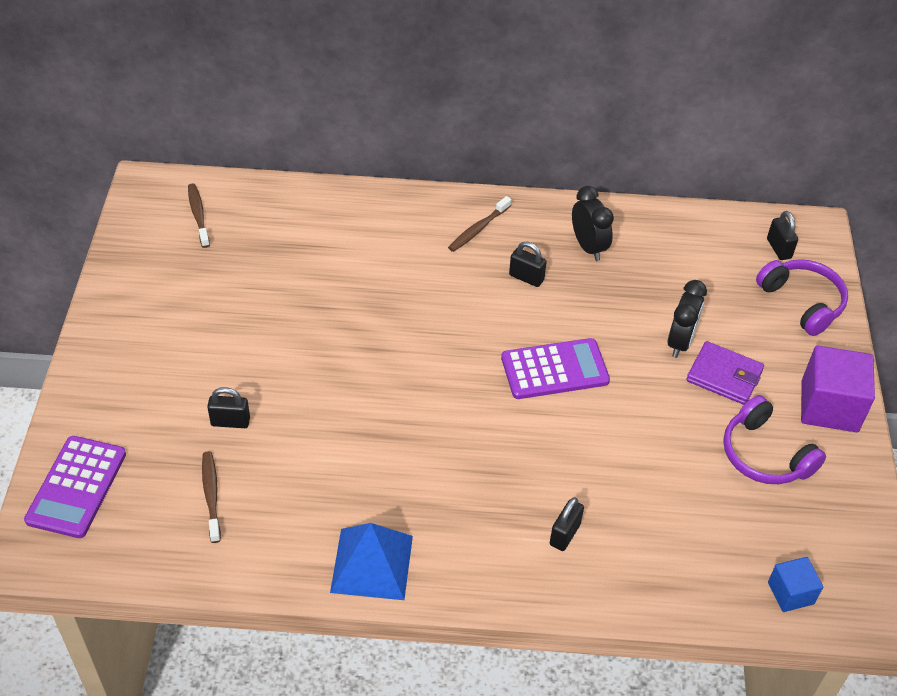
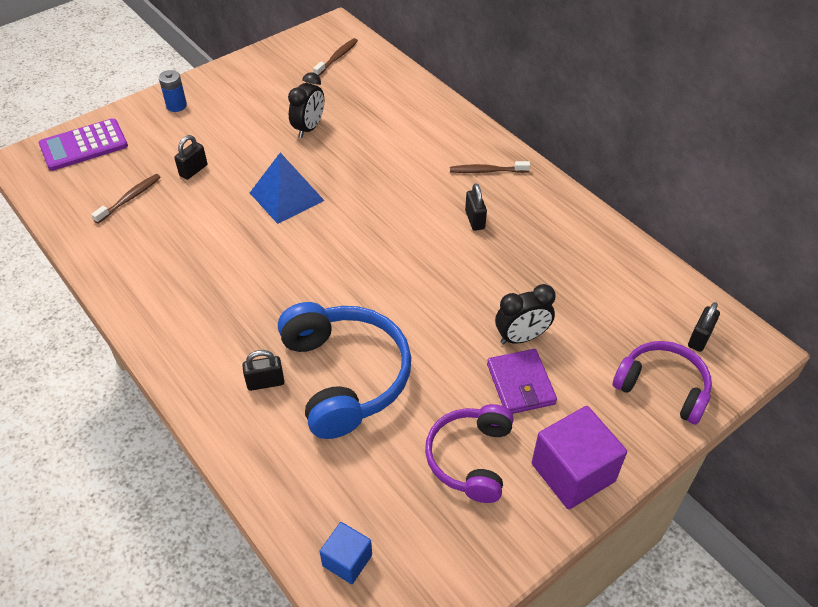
camera: 50 degrees right, 0 degrees up
black padlock [207,387,250,428] -> black padlock turned 75 degrees clockwise [174,135,207,180]
blue pyramid [330,523,413,600] -> blue pyramid moved to [250,153,325,224]
purple calculator [501,338,610,399] -> none
black clock [572,186,614,261] -> black clock moved to [288,72,324,138]
purple headphones [756,259,848,336] -> purple headphones turned 75 degrees counterclockwise [613,341,712,425]
none -> blue battery [159,70,187,112]
none -> blue headphones [278,302,411,439]

